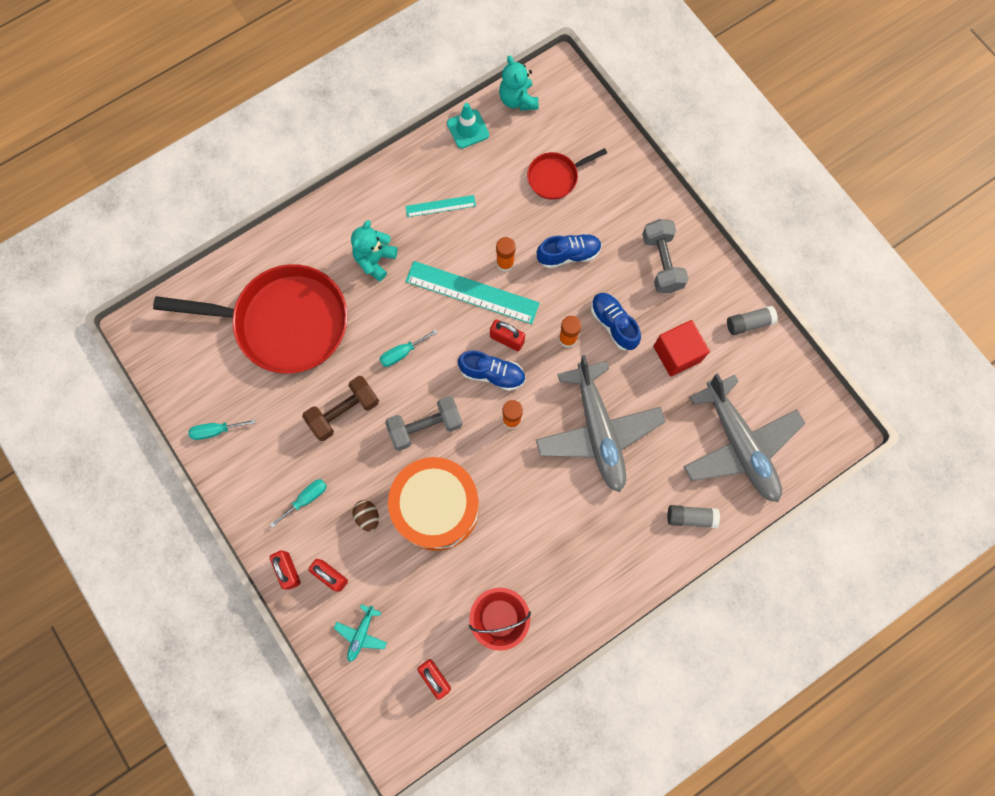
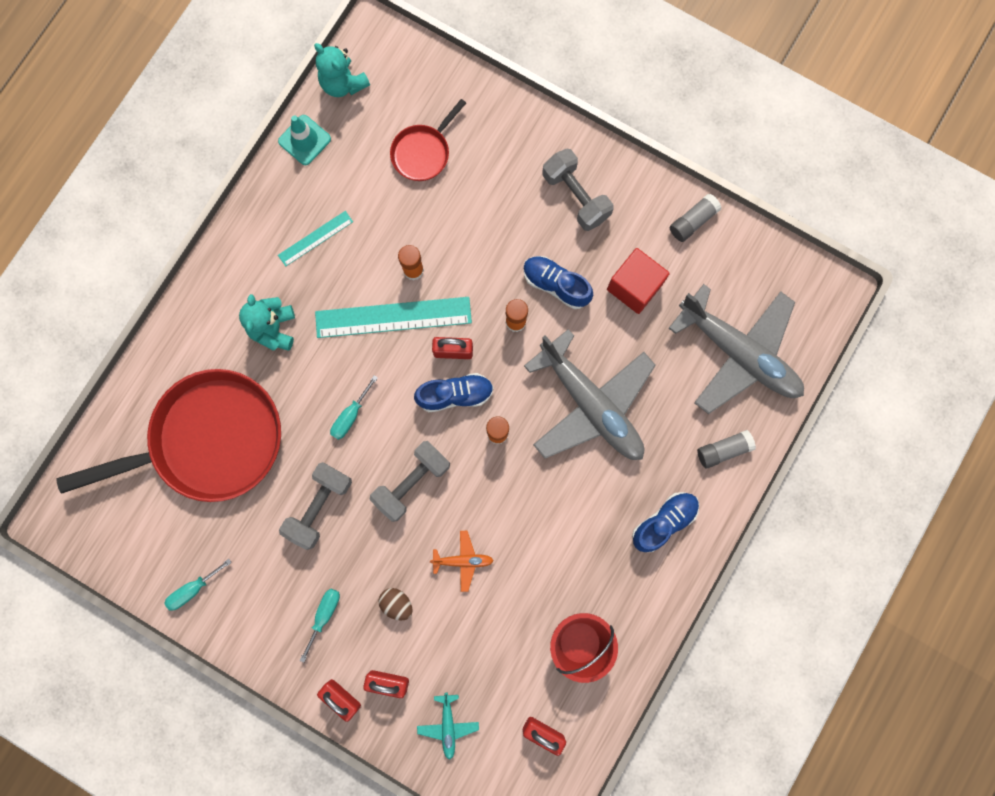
camera: 25 degrees left, 5 degrees up
brown dumbbell [302,376,379,441] -> grey dumbbell [279,462,352,550]
orange drum [388,457,479,551] -> orange plane [430,531,494,592]
blue shoe [537,234,602,269] -> blue shoe moved to [632,492,699,552]

